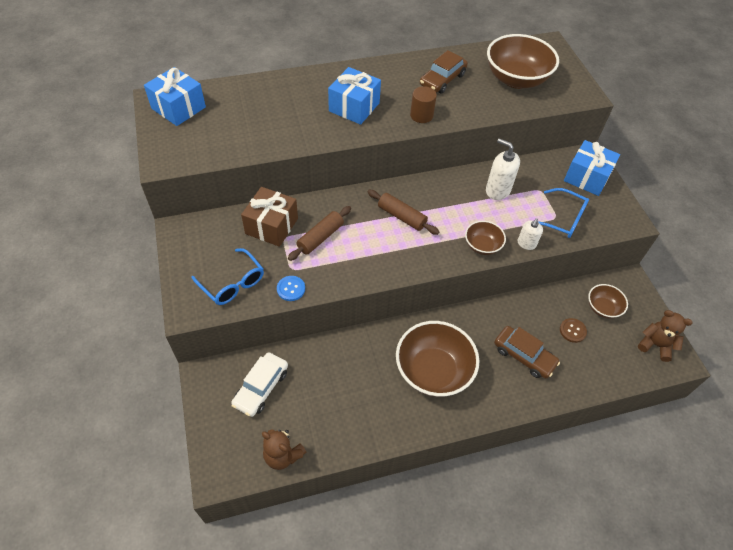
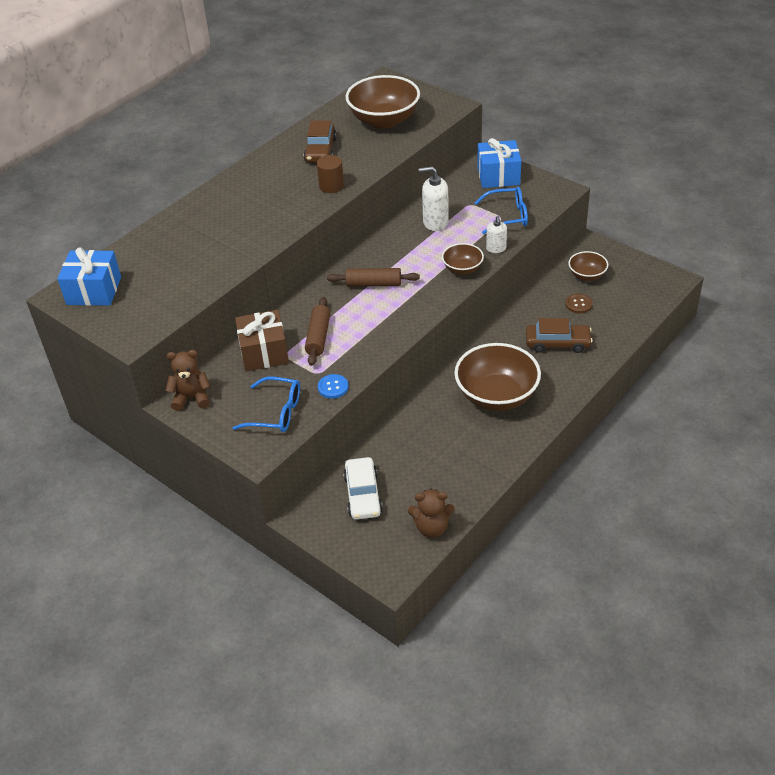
camera: 30 degrees left, 10 degrees down
blue gift [328,67,381,125] -> none
brown teddy bear [638,310,693,362] -> brown teddy bear moved to [166,350,210,411]

